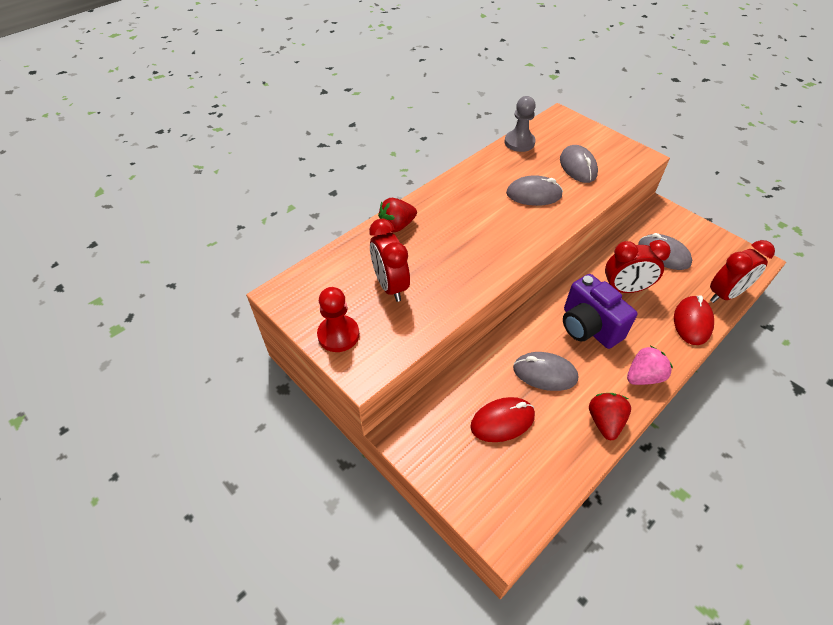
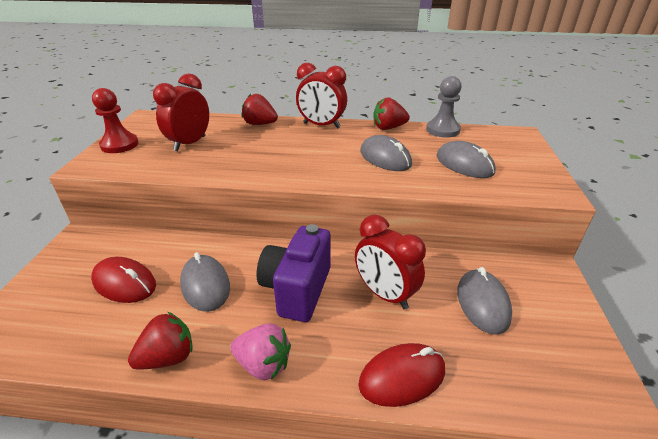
camera: 50 degrees right, 15 degrees down
grey mouse [560,145,598,183] -> grey mouse turned 75 degrees counterclockwise [436,141,495,178]
red clock [710,240,775,303] -> red clock moved to [296,63,347,129]
none -> red strawberry [373,97,410,130]

